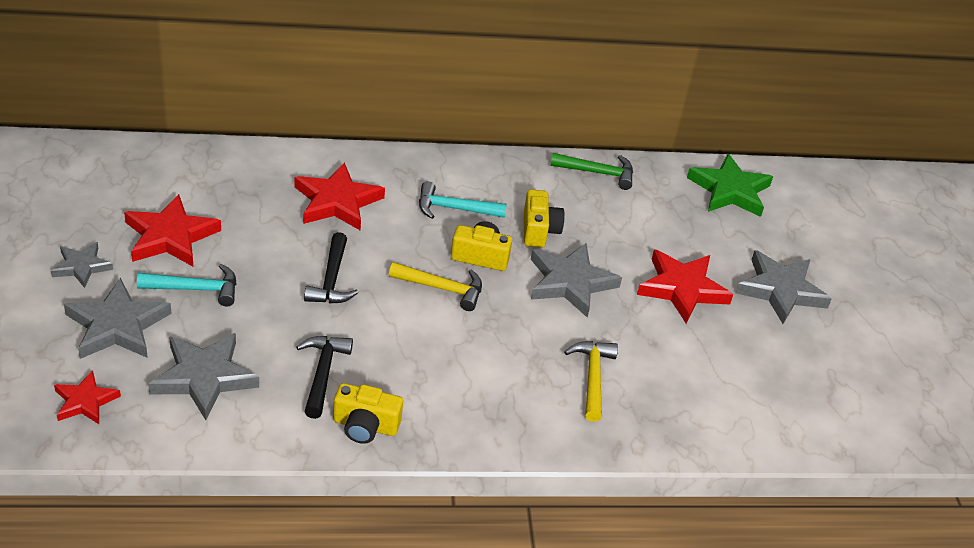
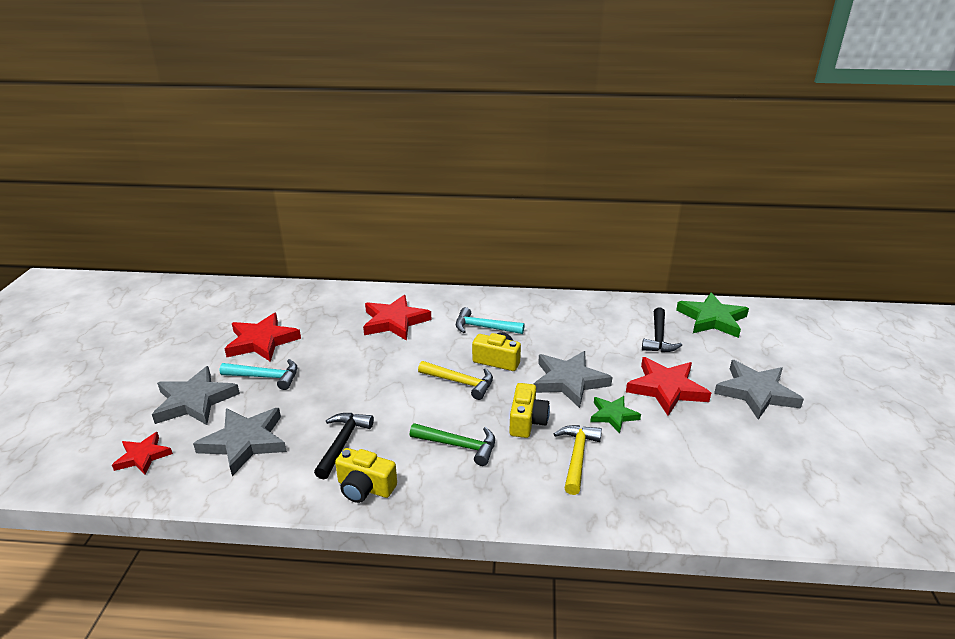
camera: 15 degrees right, 10 degrees down
grey star [51,242,113,288] -> none
black hammer [304,232,358,304] -> black hammer moved to [642,307,682,352]
yellow camera [524,189,565,248] -> yellow camera moved to [509,383,550,438]
green hammer [550,153,633,190] -> green hammer moved to [410,423,495,466]
none -> green star [590,396,641,433]

